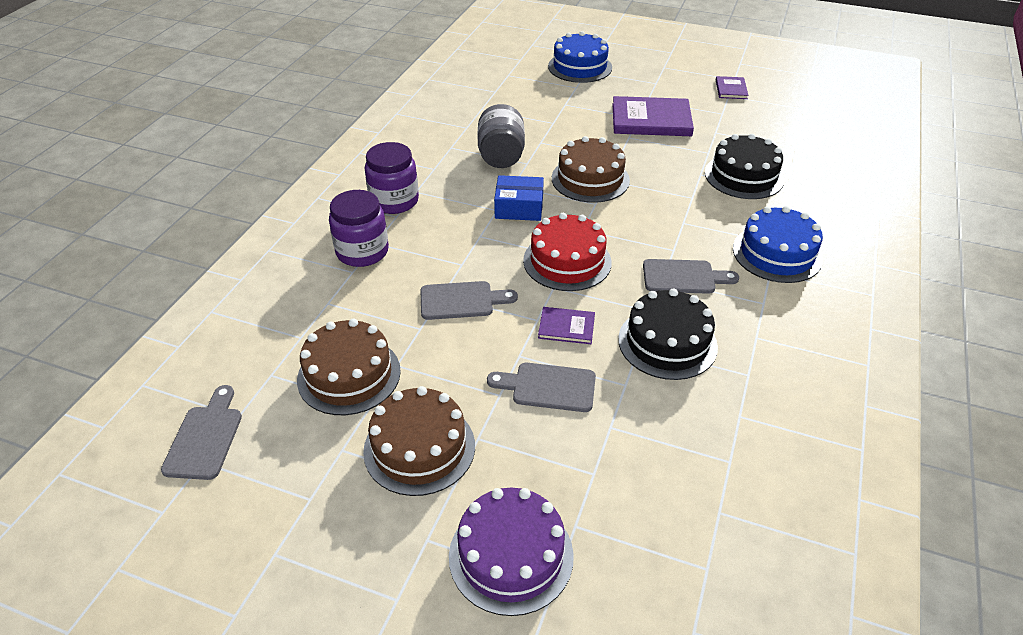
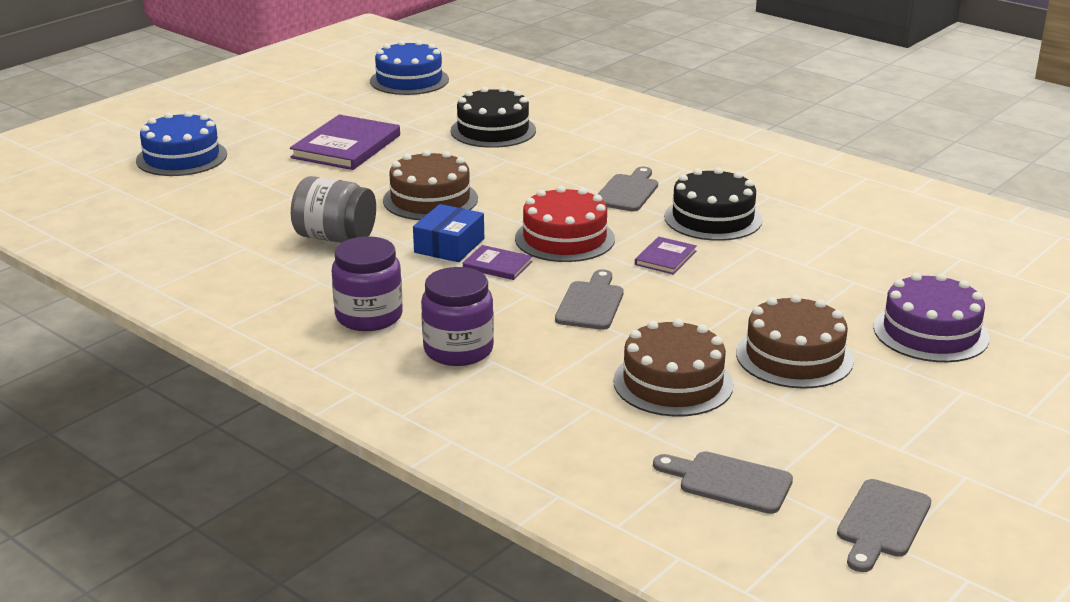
camera: 70 degrees left, 15 degrees down
grey cutting board [487,363,596,412] -> grey cutting board moved to [837,479,931,572]
purple book [716,76,748,99] -> purple book moved to [463,245,533,280]
blue cake [733,206,823,283] -> blue cake moved to [370,40,449,95]

